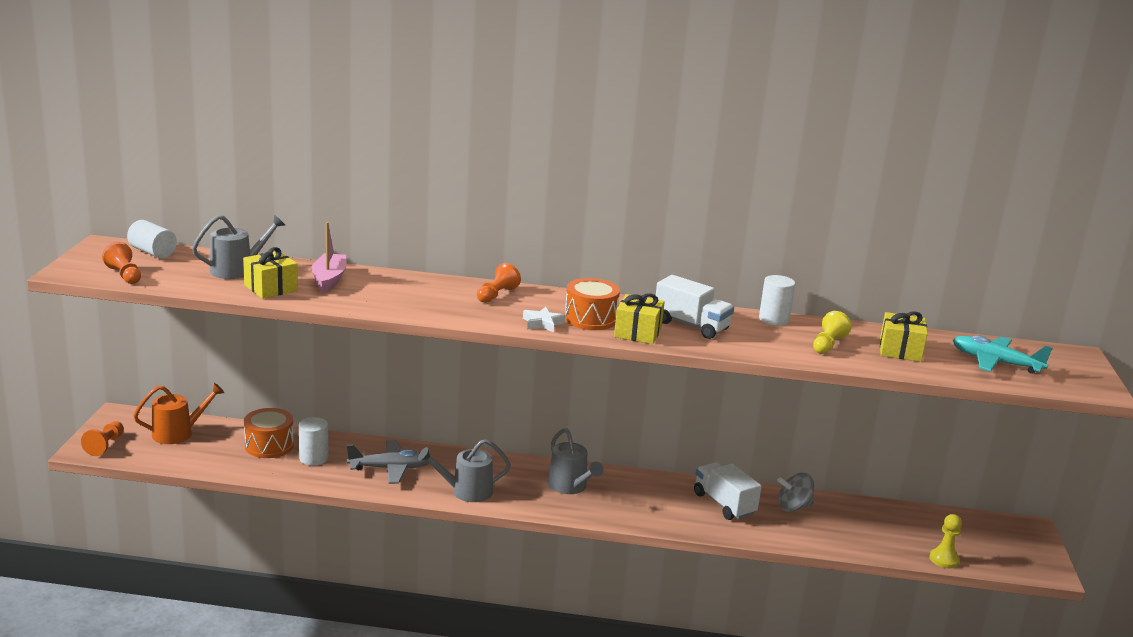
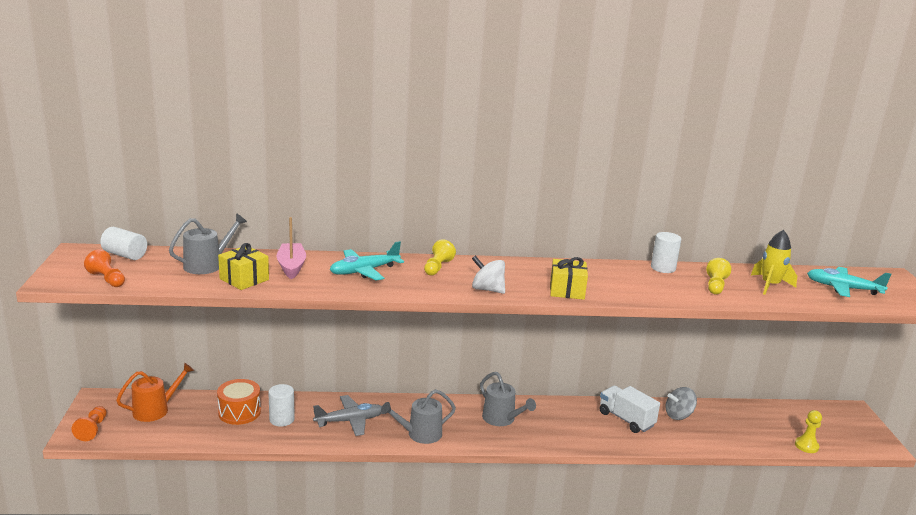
camera: 10 degrees left, 0 degrees up
orange pawn [477,263,521,303] -> yellow pawn [424,239,456,276]
white star [523,307,565,332] -> white spinning top [472,256,505,294]
orange drum [565,278,620,330] -> none
white truck [656,275,734,339] -> none
yellow gift [880,311,928,362] -> yellow rocket [751,230,797,295]
none -> turquoise plane [330,241,404,281]

